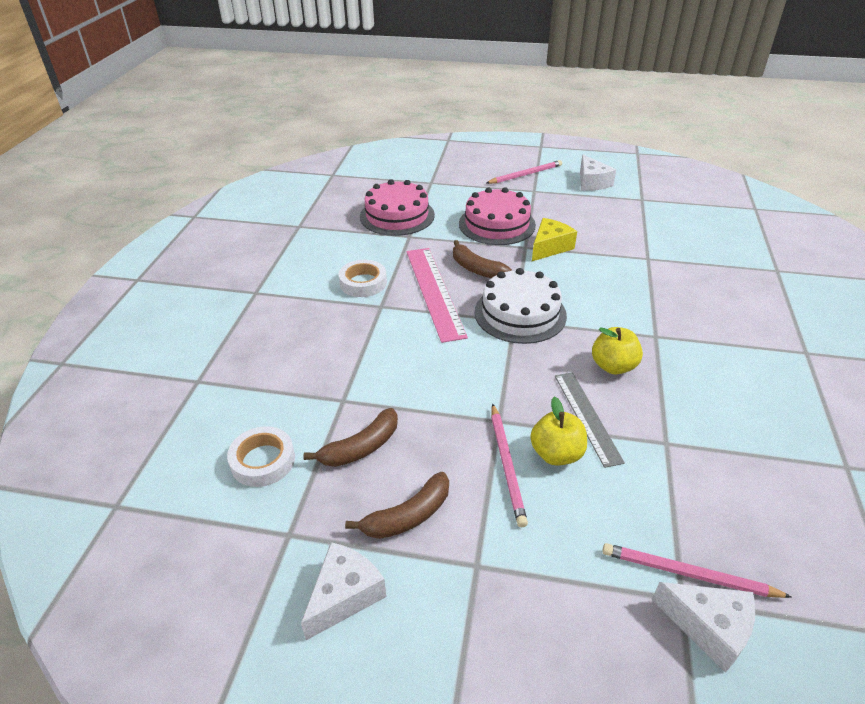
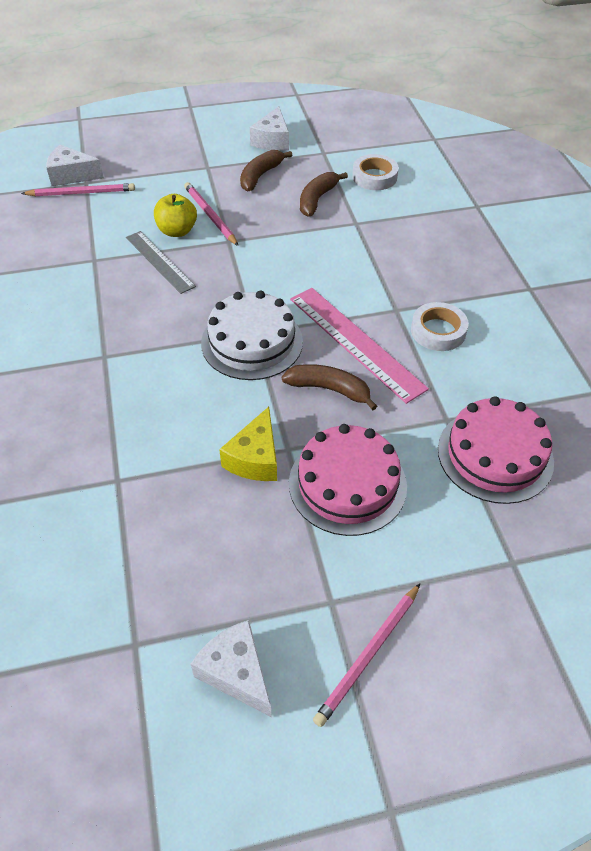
camera: 155 degrees right, 10 degrees up
yellow apple [592,327,643,375] -> none

